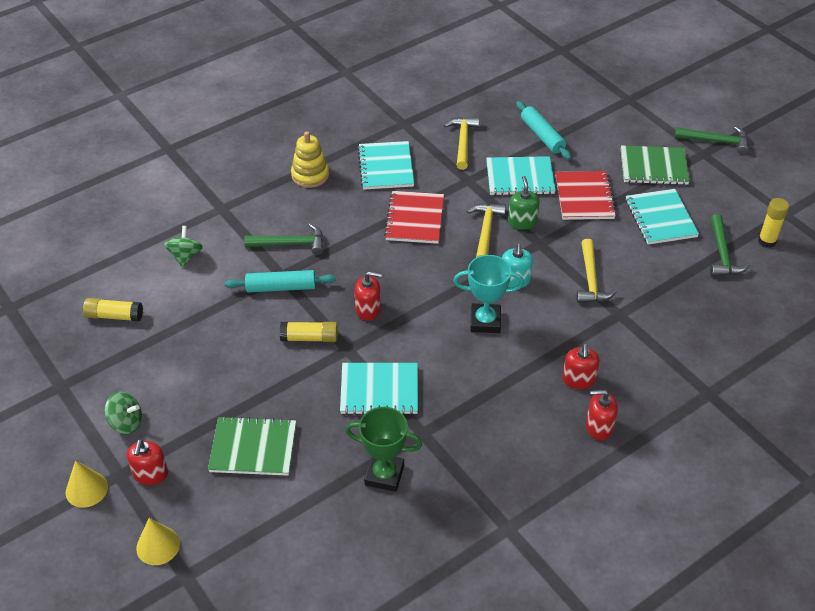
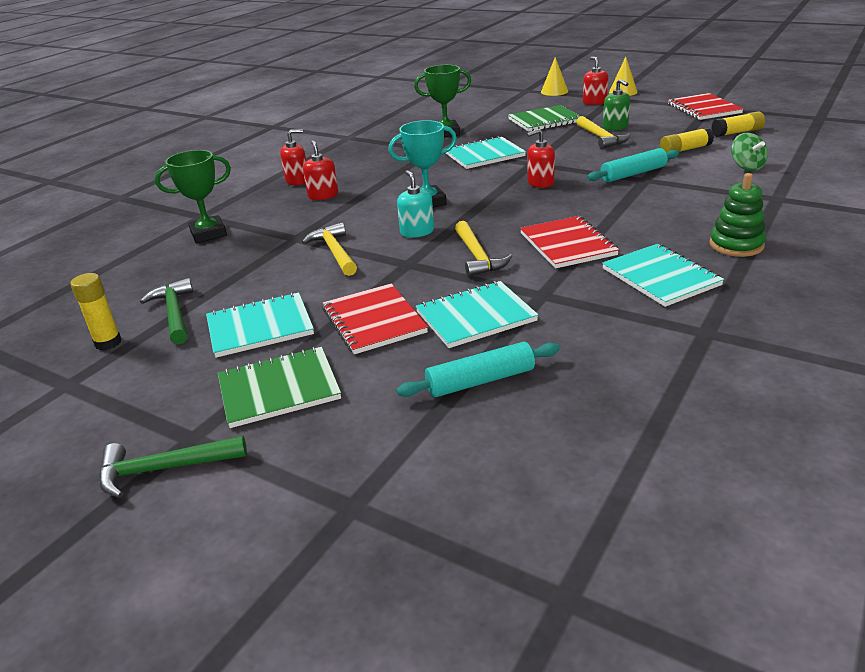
camera: 160 degrees right, 15 degrees down
green spinning top [105,392,142,434] -> none
green hammer [244,224,324,255] -> none
yellow glue stick [280,322,338,342] -> yellow glue stick moved to [660,127,714,153]
yellow stacking toy [291,131,329,188] -> green stacking toy [709,173,766,257]
yellow hammer [444,117,479,170] -> yellow hammer moved to [576,116,630,149]
green soap dispenser [508,176,540,230] -> green soap dispenser moved to [603,79,630,130]
turquoise rolling pin [516,101,571,160] -> turquoise rolling pin turned 60 degrees counterclockwise [396,342,560,397]
turquoise notebook [626,189,699,245] -> turquoise notebook turned 75 degrees counterclockwise [206,292,314,358]
none -> green trophy [155,150,231,243]
none -> red notebook [668,93,743,120]

